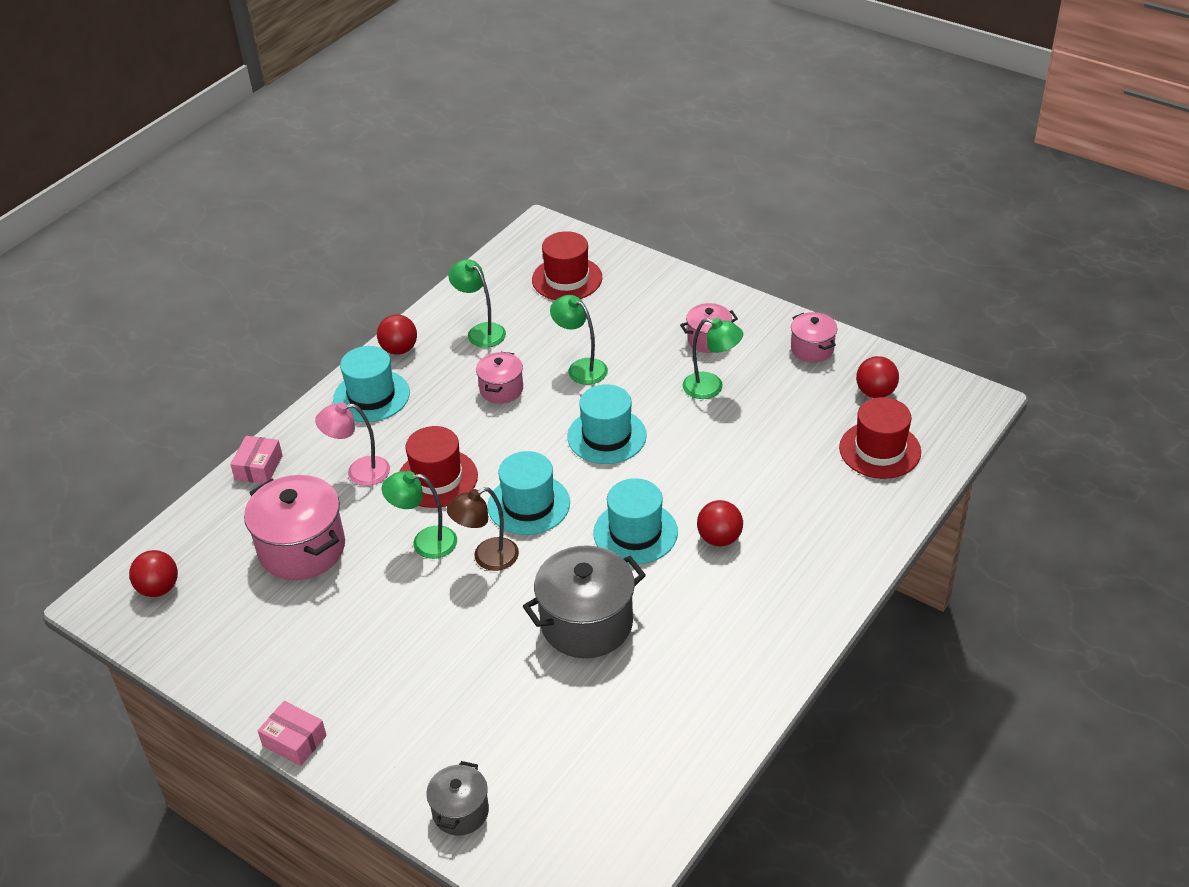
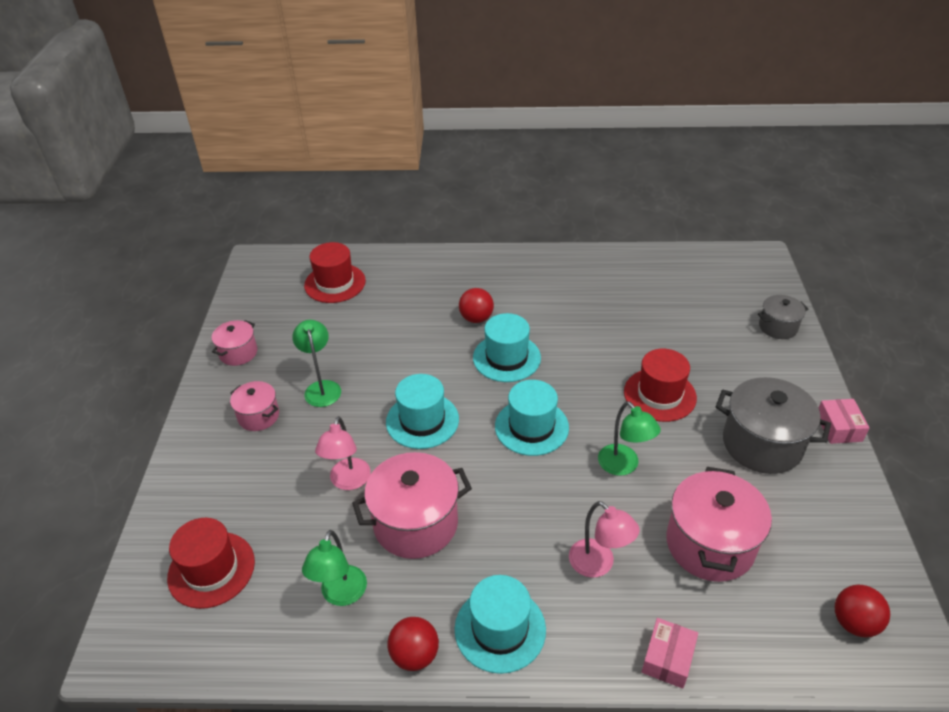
camera: 125 degrees left, 0 degrees up
pink box [230,436,283,484] -> pink box turned 45 degrees counterclockwise [642,618,698,689]
red hat [399,426,478,508] -> red hat moved to [624,349,697,422]
brown lamp [447,487,519,571] -> none
pink pot [476,352,523,404] -> pink pot [352,452,472,559], size x1.81
grey pot [523,545,646,658] -> grey pot moved to [716,377,831,474]
green lamp [550,295,608,385] -> pink lamp [315,416,371,490]
red ball [856,356,899,398] -> none

